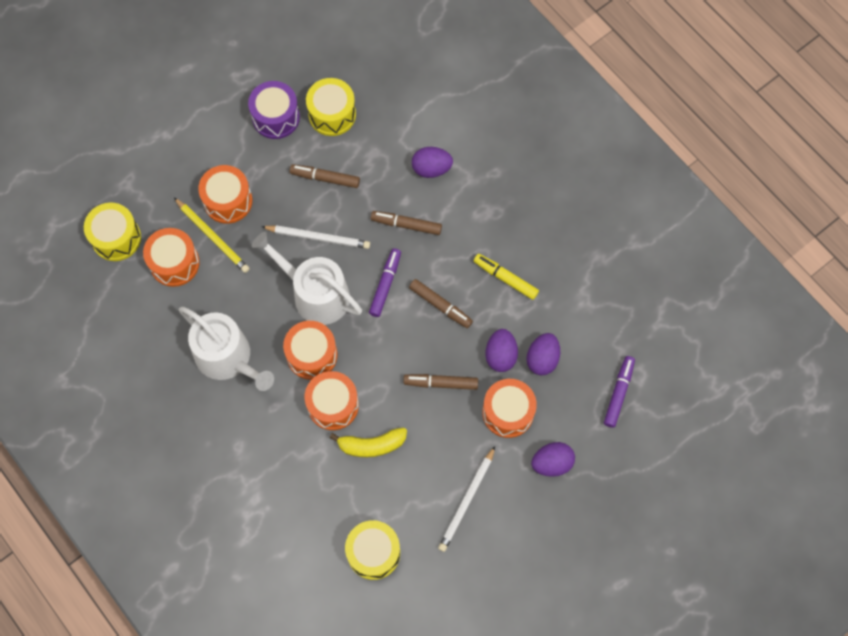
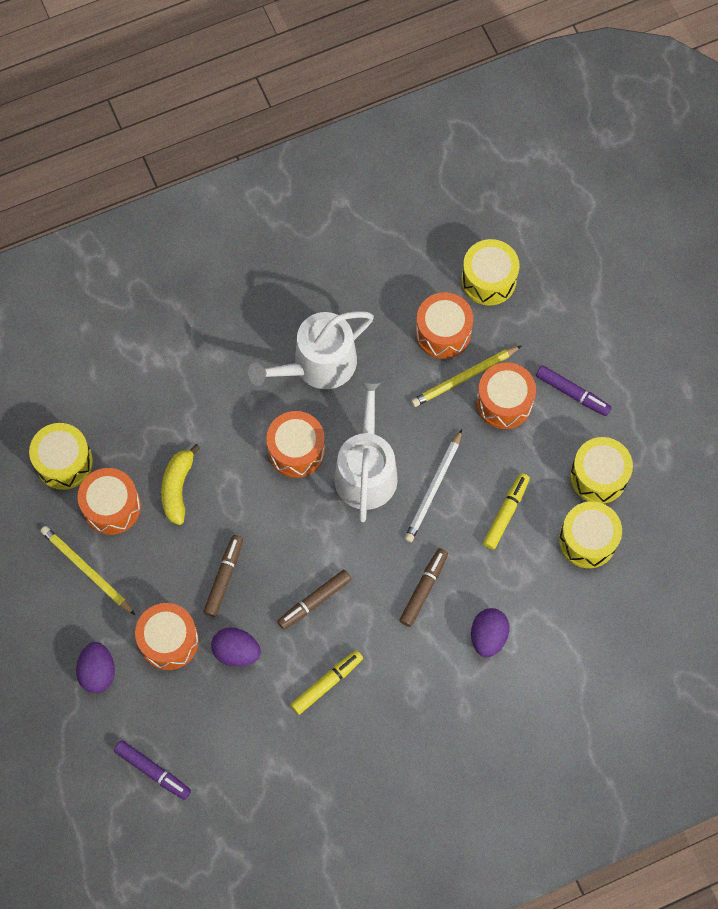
camera: 105 degrees right, 0 degrees up
purple drum [248,81,300,139] -> yellow drum [570,437,633,504]
white watering can [252,232,362,325] -> white watering can turned 45 degrees counterclockwise [334,376,398,522]
brown marker [290,164,360,188] -> yellow marker [483,473,530,550]
orange drum [305,371,359,430] -> orange drum moved to [77,468,141,535]
purple marker [369,249,401,317] -> purple marker moved to [536,365,612,416]
white pencil [438,446,495,552] -> yellow pencil [40,526,135,615]
purple egg [526,333,560,375] -> none

